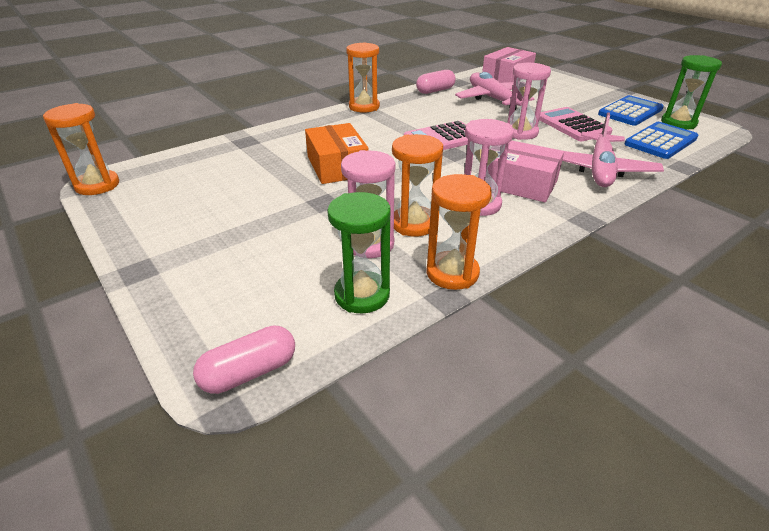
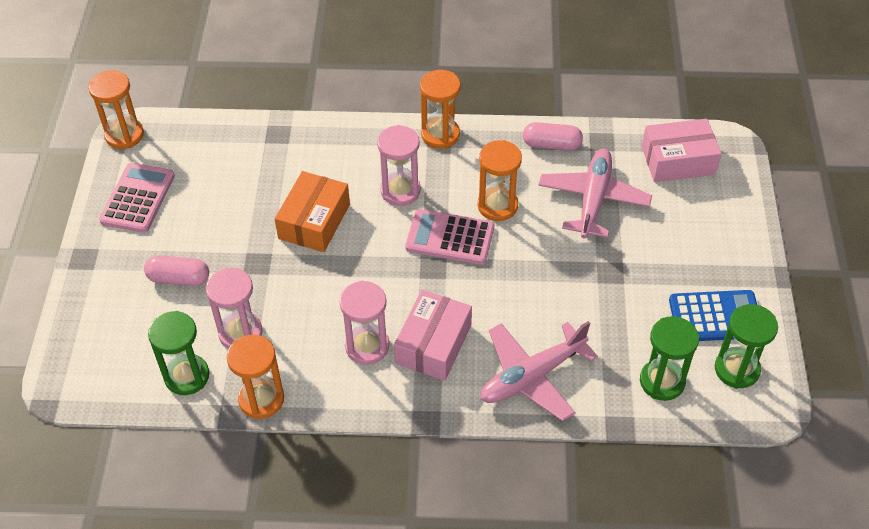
camera: 40 degrees right, 15 degrees up
pink capsule [193,325,295,394] -> pink capsule moved to [144,255,209,286]
orange hourglass [392,134,443,237] -> orange hourglass moved to [478,140,522,221]
pink box [488,140,564,202] -> pink box turned 45 degrees clockwise [394,290,472,381]
pink hourglass [508,63,551,140] -> pink hourglass moved to [377,125,421,206]
pink calculator [539,107,613,141] -> pink calculator moved to [99,163,175,233]
blue calculator [624,122,698,159] -> green hourglass [640,316,699,401]

